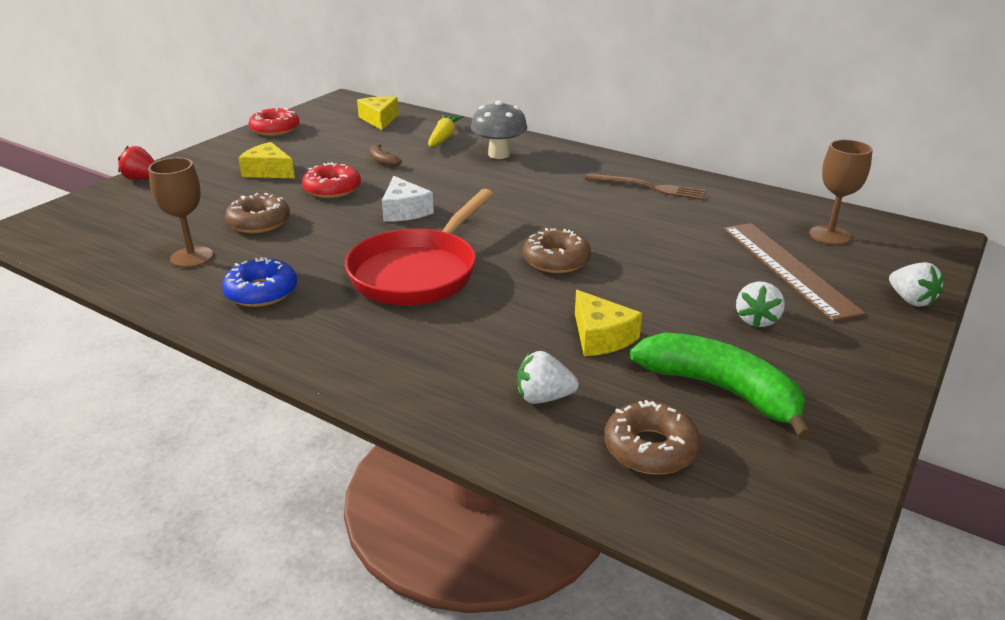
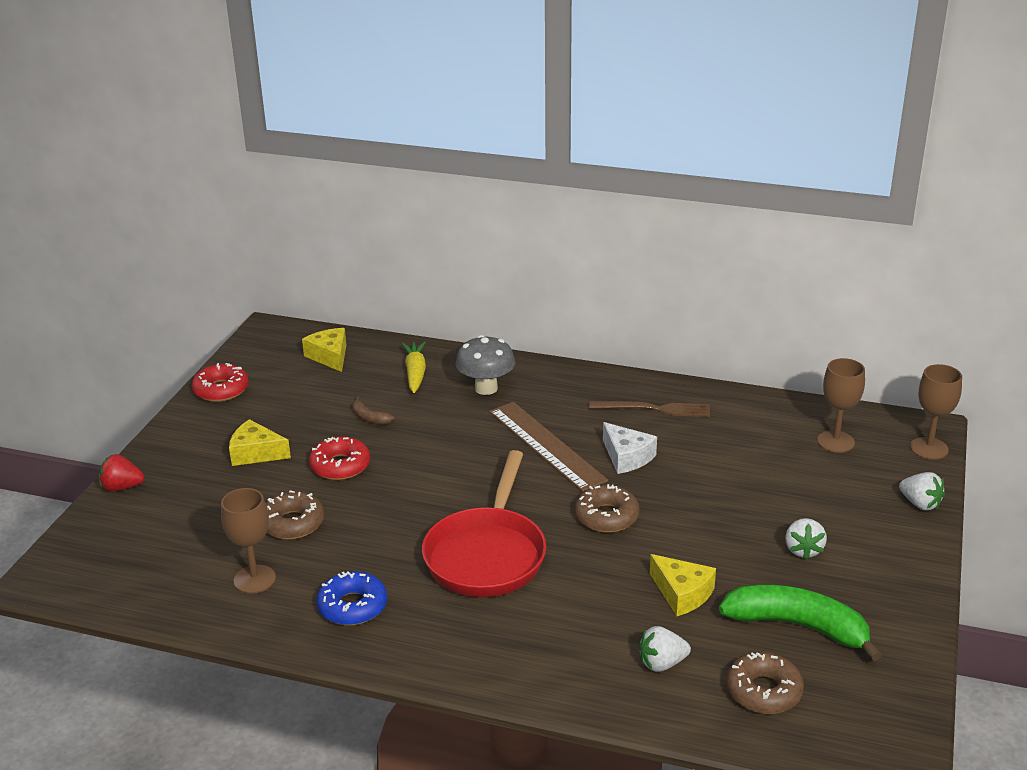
camera: 15 degrees left, 0 degrees up
white cheese [382,176,434,222] -> white cheese moved to [603,422,657,474]
brown ruler [723,223,866,321] -> brown ruler moved to [489,402,608,492]
none -> brown goblet [910,364,962,460]

